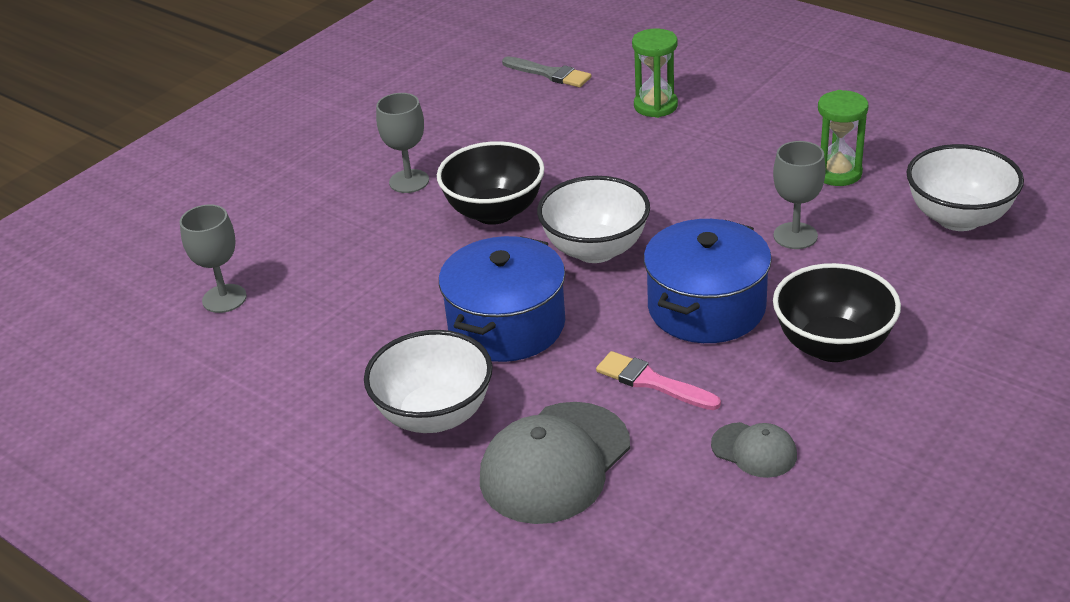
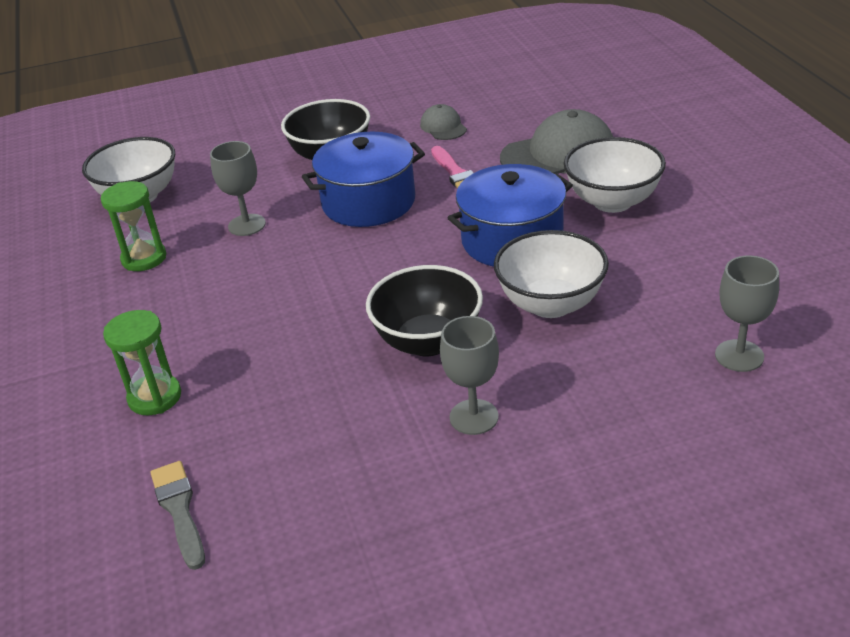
camera: 145 degrees left, 0 degrees up
white bowl [537,176,650,263] -> white bowl moved to [494,230,609,318]

